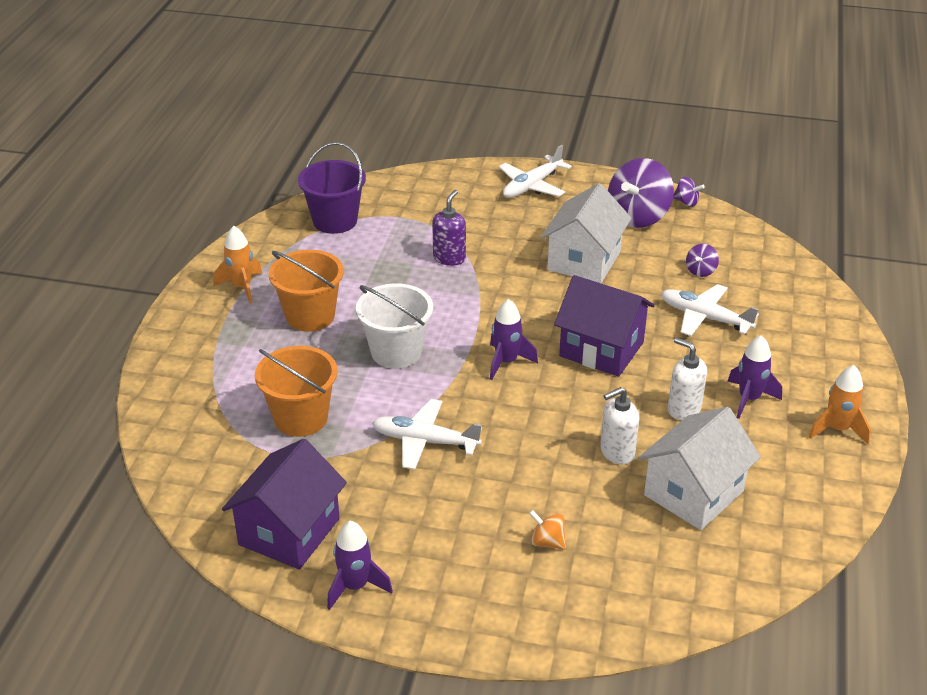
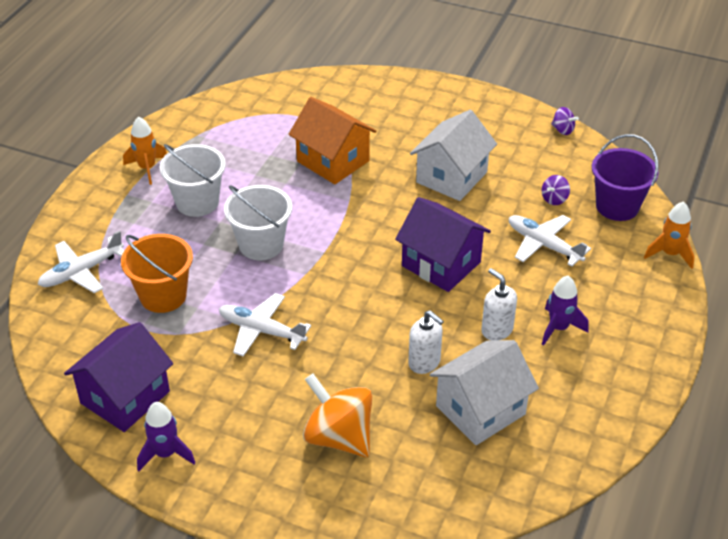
camera: 10 degrees right, 5 degrees up
orange bucket [268,250,344,332] -> white bucket [160,144,226,217]
purple bucket [298,142,366,234] -> purple bucket moved to [592,134,658,221]
purple soap dispenser [432,190,466,266] -> orange house [289,97,376,184]
purple rocket [490,299,538,380] -> none
white plane [499,145,572,198] -> white plane moved to [38,231,124,293]
orange spinning top [529,510,566,550] -> orange spinning top [303,373,372,458], size x2.21
white soap dispenser [600,387,639,464] -> white soap dispenser turned 120 degrees counterclockwise [408,310,444,374]
purple spinning top [608,158,674,228] -> none
orange rocket [809,365,871,444] -> orange rocket moved to [644,201,695,269]

